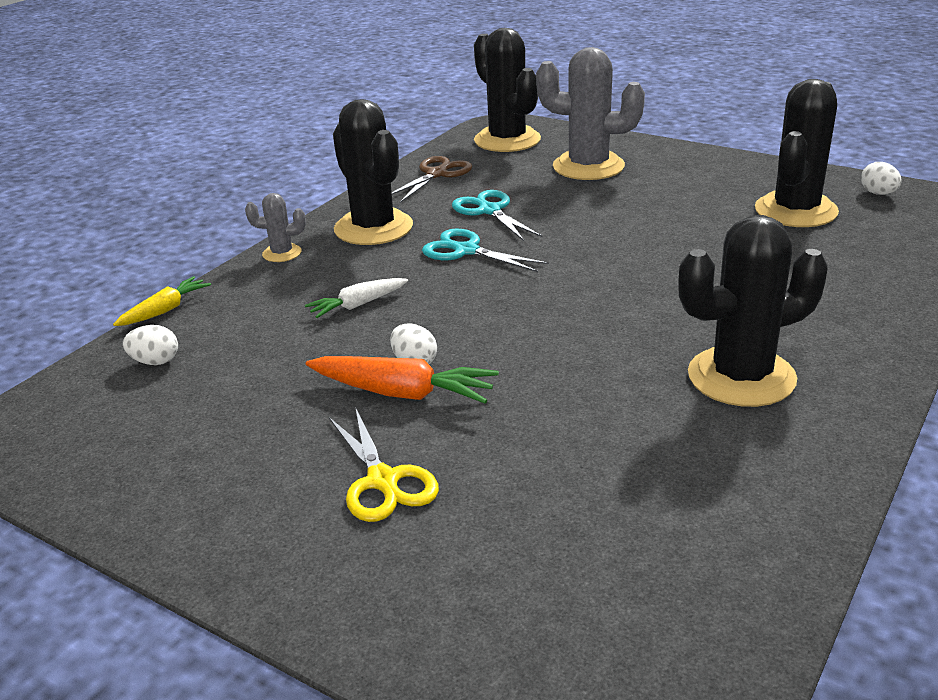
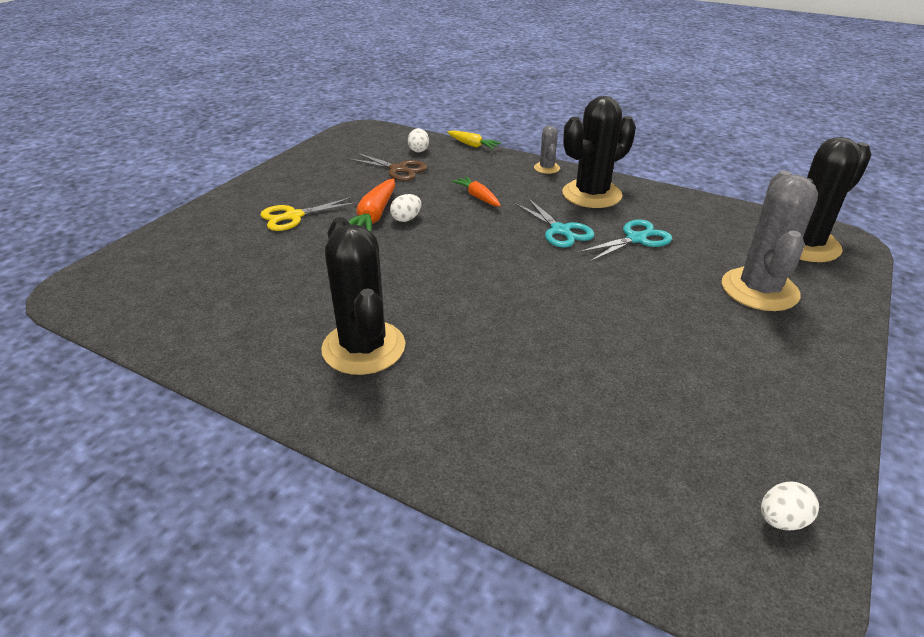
camera: 85 degrees right, 5 degrees up
white carrot [305,278,408,318] -> orange carrot [451,176,501,207]
brown scissors [392,156,473,203] -> brown scissors moved to [347,152,427,181]
turquoise scissors [422,229,549,272] -> turquoise scissors turned 120 degrees clockwise [515,198,594,248]
black cactus [755,79,839,227] -> none

